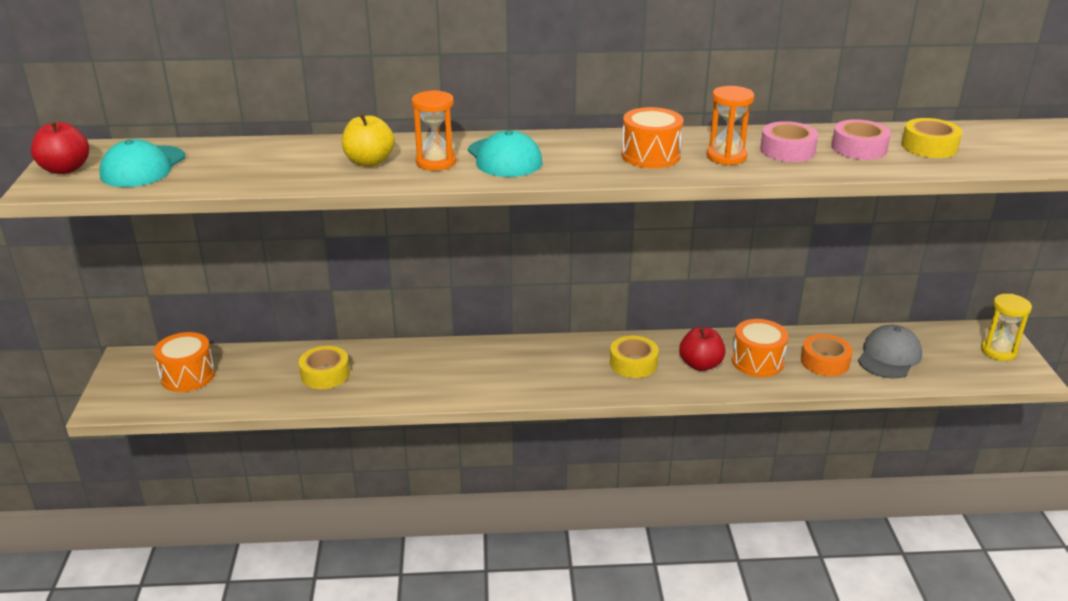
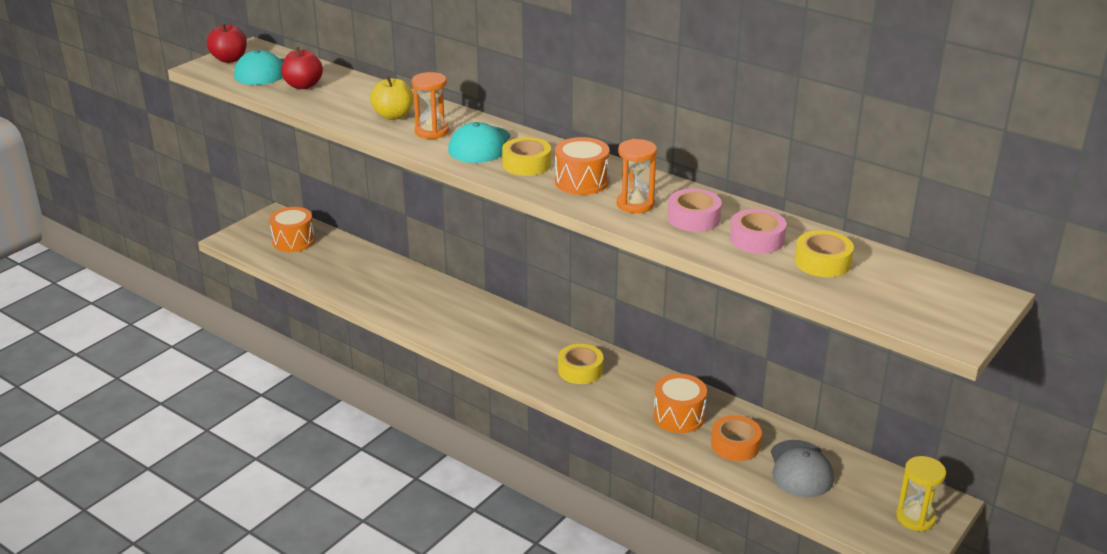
camera: 40 degrees right, 0 degrees up
yellow tape [299,346,350,389] -> yellow tape moved to [502,137,551,176]
red apple [679,327,726,371] -> red apple moved to [281,47,323,89]
grey cap [858,325,922,378] -> grey cap turned 105 degrees clockwise [771,440,834,497]

